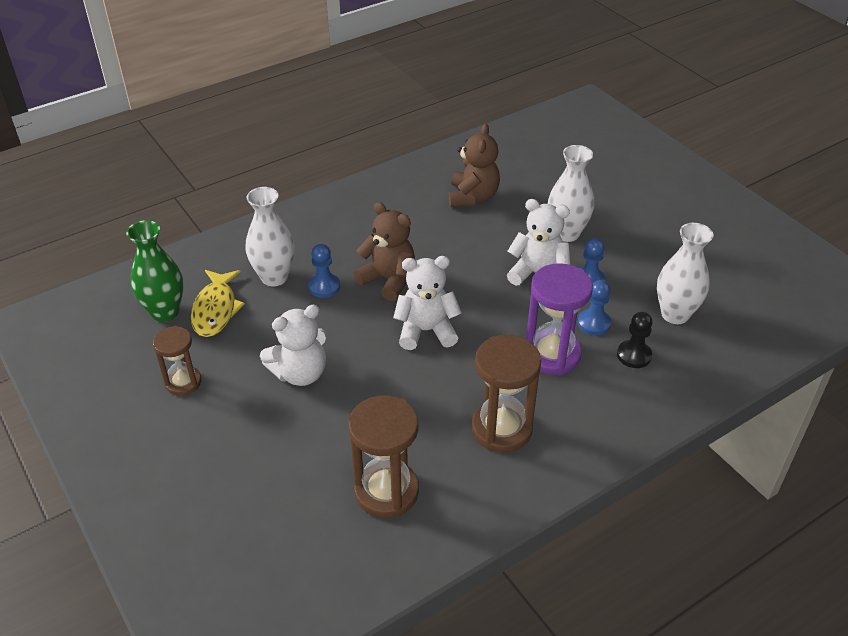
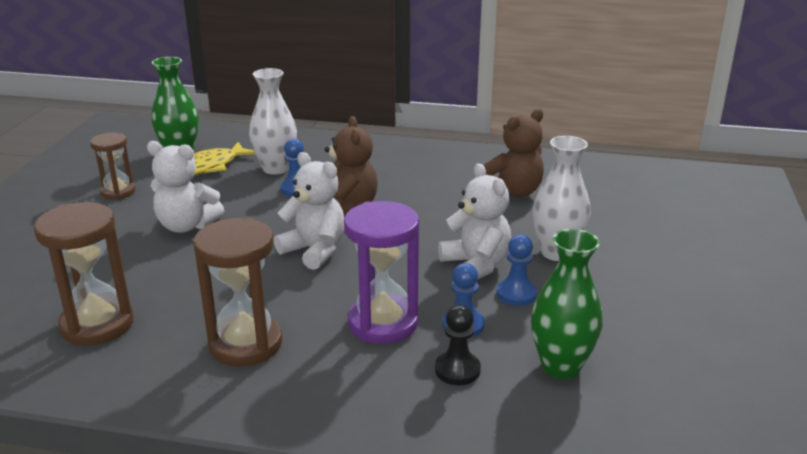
camera: 45 degrees right, 15 degrees down
white vase [657,223,714,324] -> green vase [531,229,603,379]

